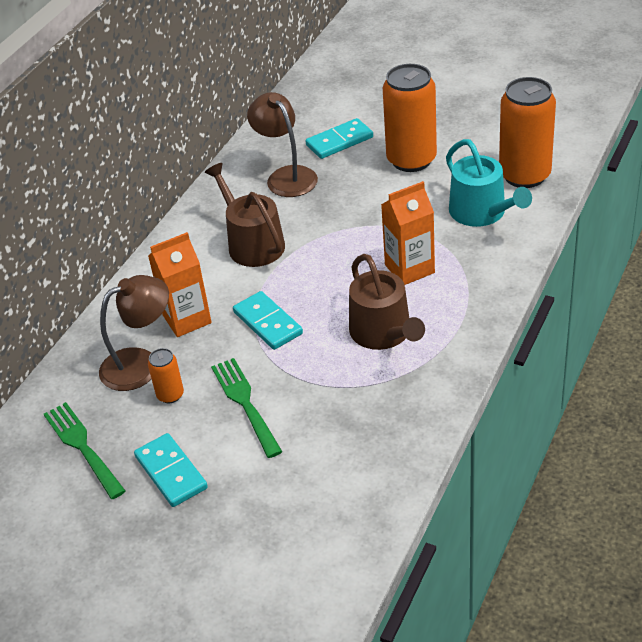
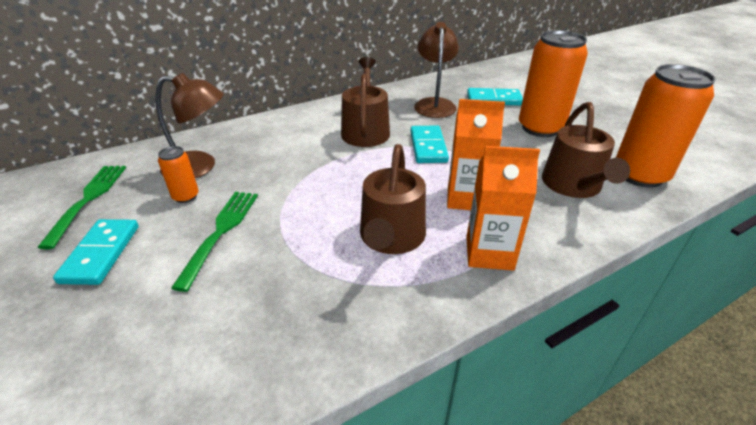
camera: 30 degrees right, 5 degrees down
orange carton [148,232,212,337] -> orange carton moved to [466,146,540,271]
turquoise domino [233,291,303,350] -> turquoise domino moved to [410,125,449,163]
turquoise watering can [446,139,532,227] -> brown watering can [542,102,630,198]

